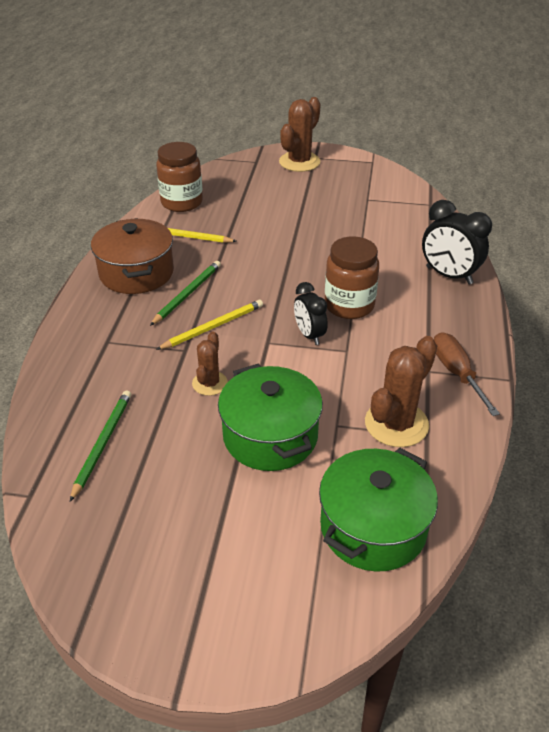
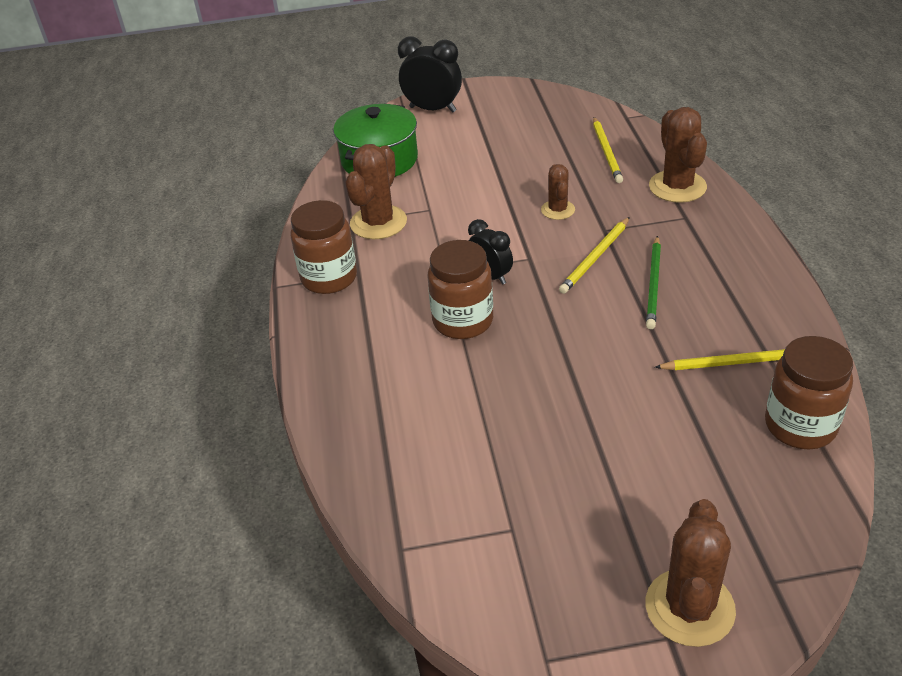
camera: 165 degrees right, 0 degrees up
green pencil [70,390,131,502] -> yellow pencil [593,117,623,183]
brown pot [91,218,174,294] -> none
green pot [218,364,323,471] -> none
black clock [422,200,492,284] -> black clock moved to [398,36,462,113]
brown screwdriver [434,332,500,416] -> brown jar [290,200,357,294]
none -> brown cactus [649,107,707,203]

